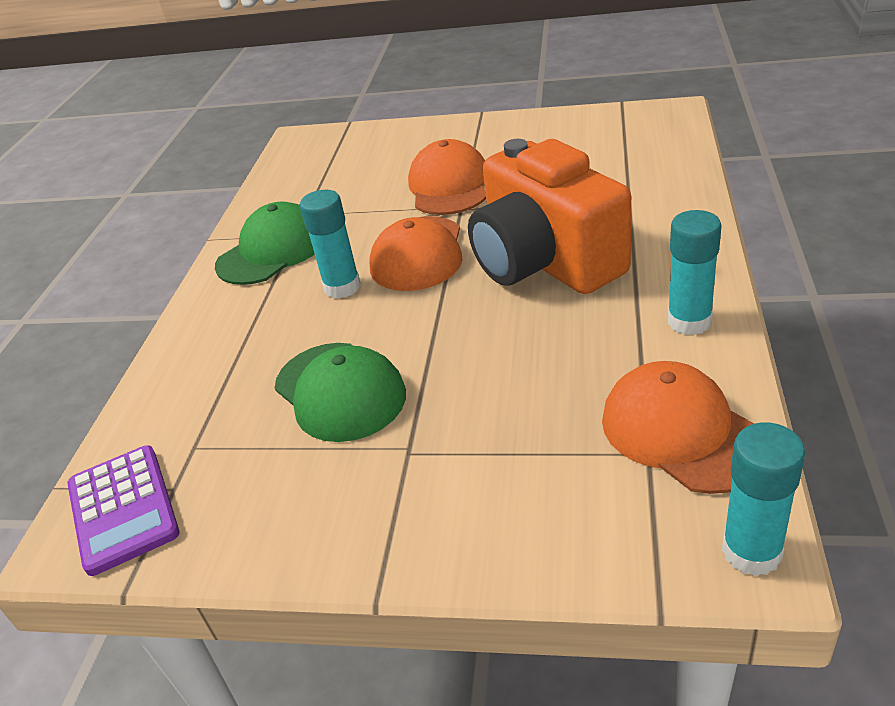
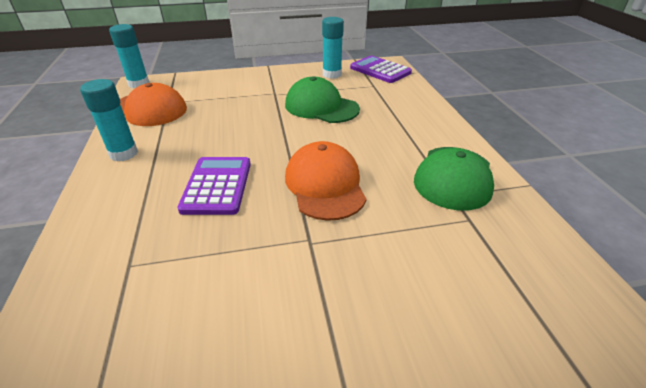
camera: 155 degrees right, 0 degrees up
turquoise glue stick [300,190,361,299] -> turquoise glue stick moved to [322,17,344,79]
orange cap [408,139,486,215] -> none
orange camera [468,139,631,294] -> purple calculator [177,157,251,215]

